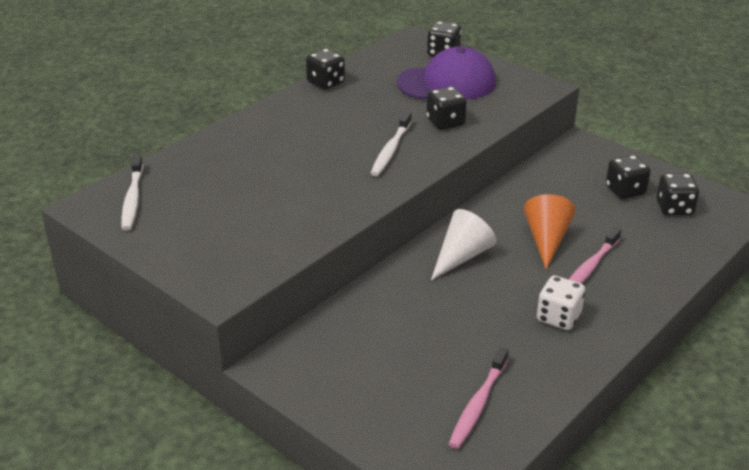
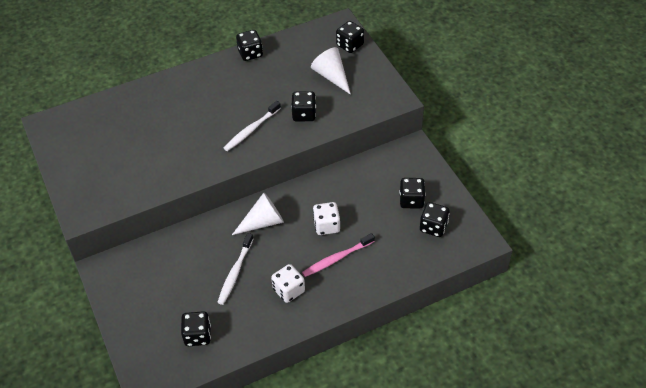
camera: 25 degrees right, 15 degrees up
white toothbrush [122,155,143,231] -> white toothbrush moved to [217,233,253,305]
purple cap [397,46,496,100] -> white cone [311,47,351,95]
pink toothbrush [449,347,509,449] -> black dice [181,311,211,346]
orange cone [524,194,576,270] -> white dice [313,202,340,235]

